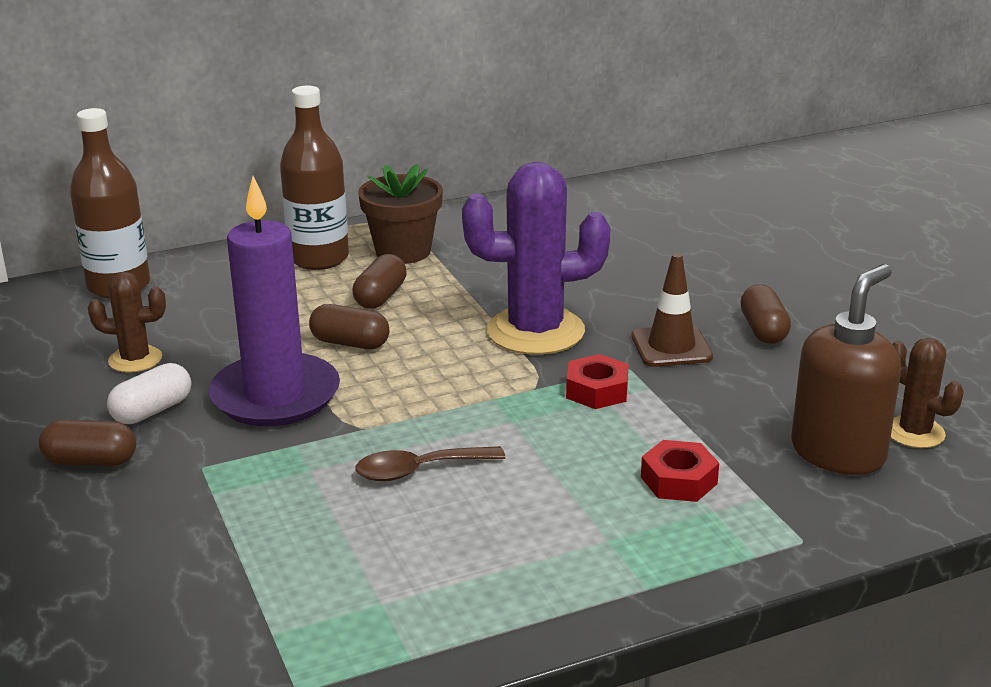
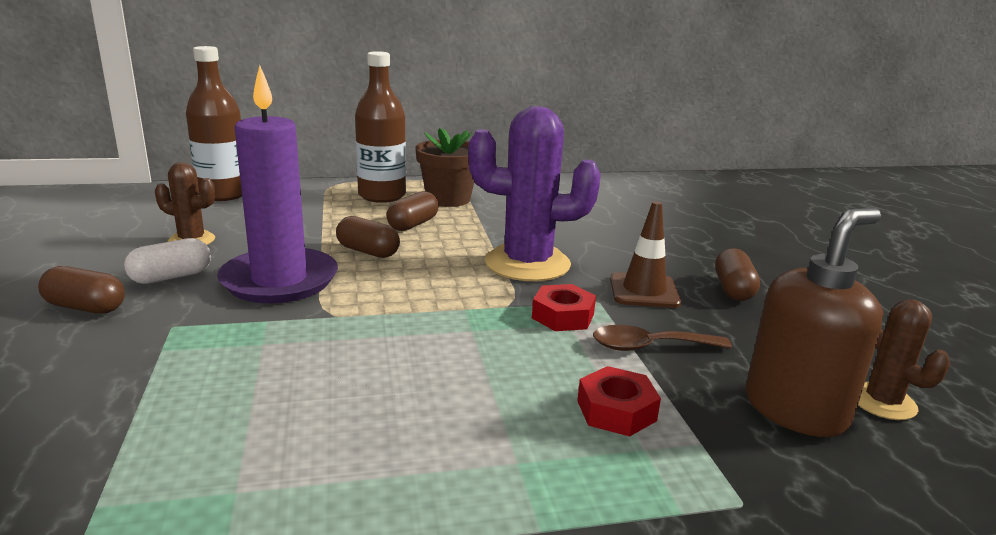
camera: 10 degrees right, 5 degrees down
brown spoon [355,446,505,481] -> brown spoon moved to [593,325,732,351]

